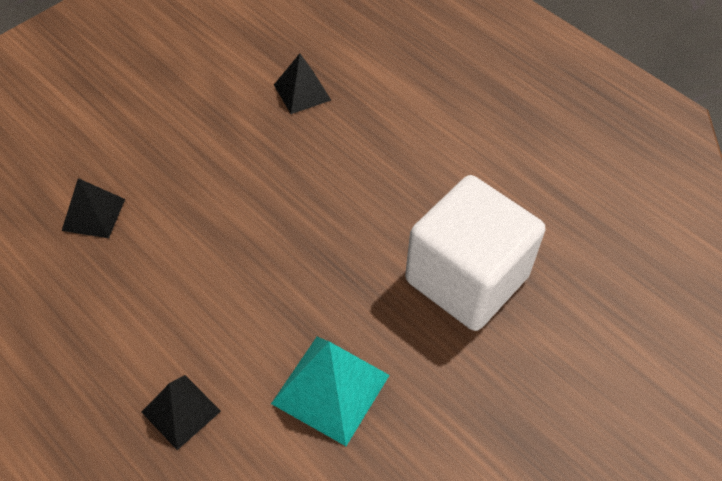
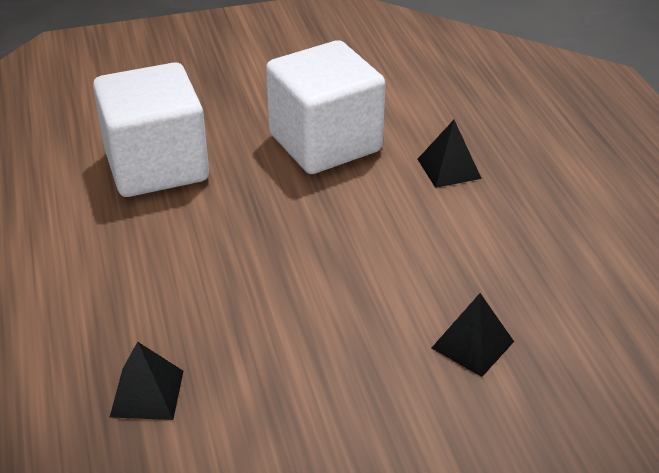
camera: 150 degrees left, 15 degrees down
turquoise pyramid [271,337,390,446] -> white cube [266,40,385,174]

